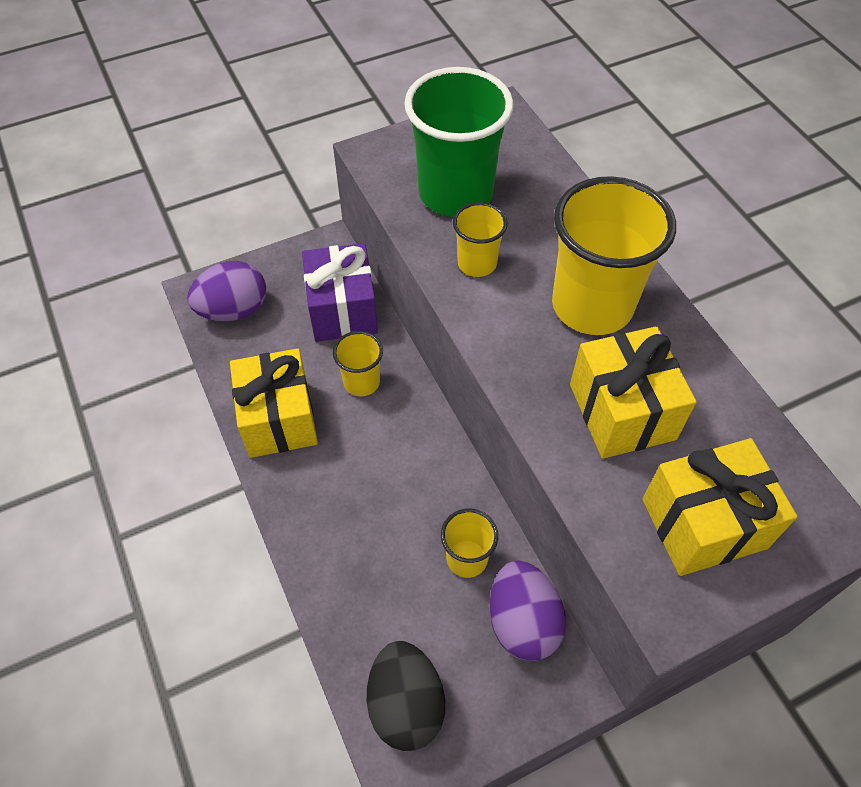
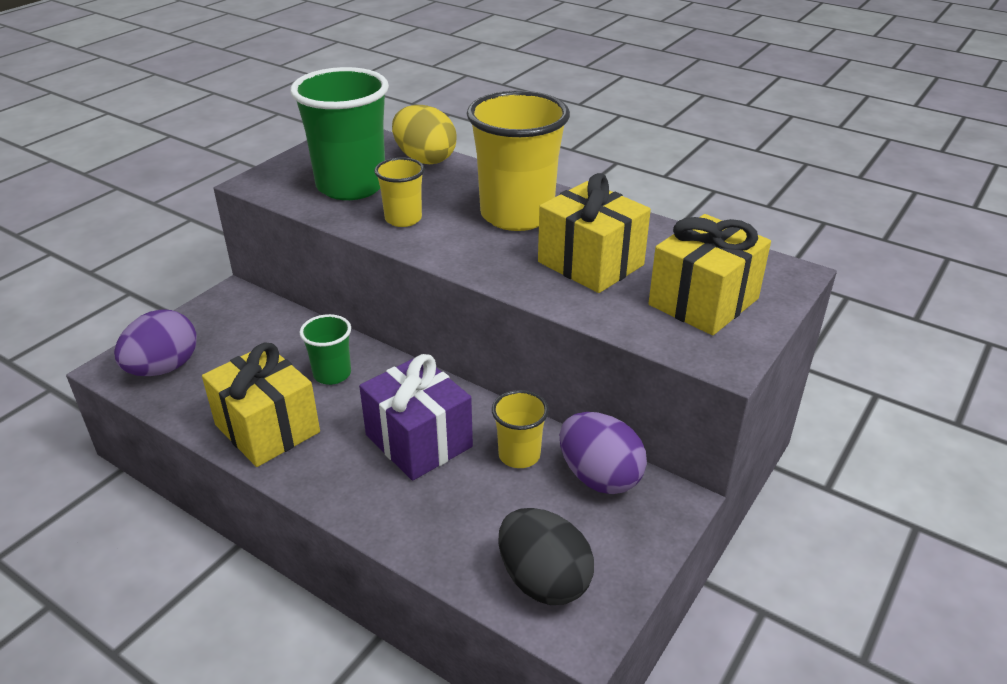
camera: 30 degrees left, 20 degrees down
purple gift [302,243,378,342] -> purple gift moved to [359,354,473,481]
yellow cup [333,331,383,396] -> green cup [300,314,351,385]
none -> yellow egg [392,105,456,164]

